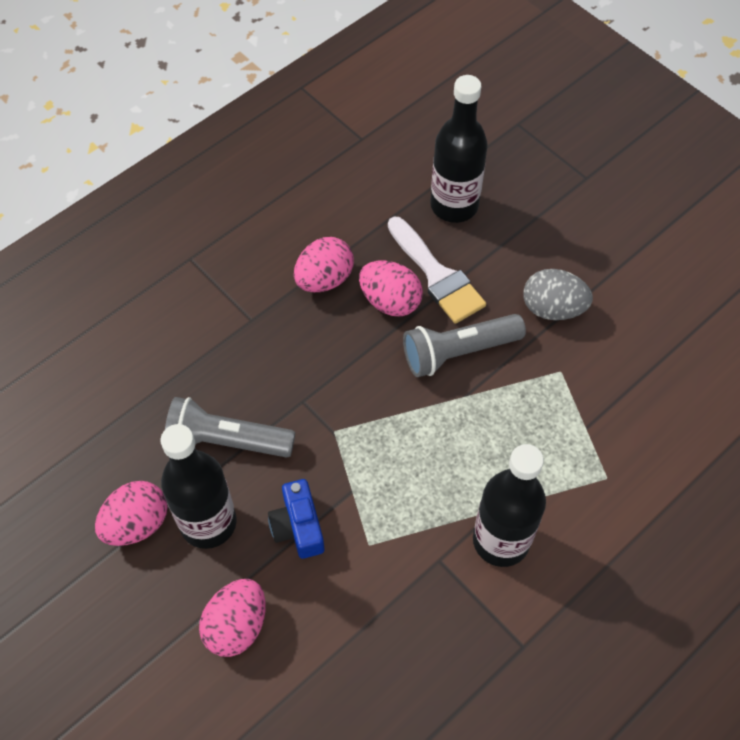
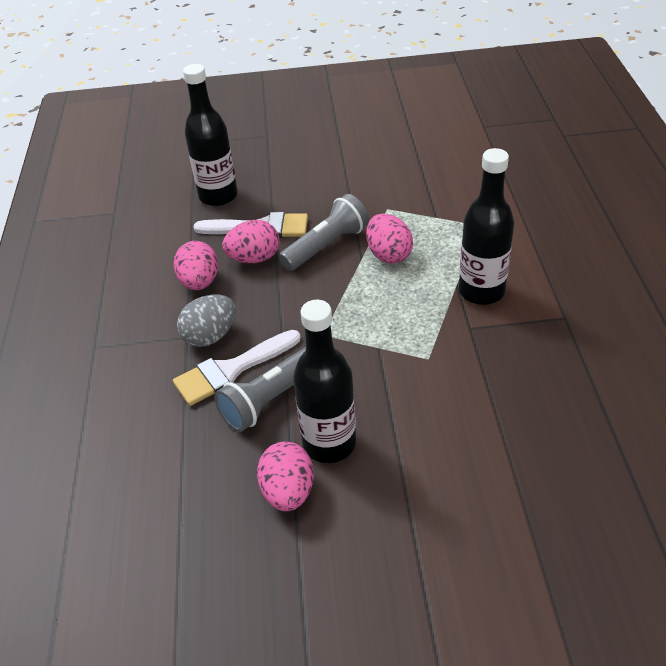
camera: 50 degrees left, 15 degrees down
pink egg [199,579,266,657] -> pink egg moved to [366,214,413,264]
blue camera [268,479,324,559] -> none
grey flashlight [403,314,526,377] -> grey flashlight turned 150 degrees counterclockwise [279,194,369,271]
grey egg [523,269,593,320] -> grey egg moved to [177,294,236,347]
none -> white brush [173,330,301,406]

